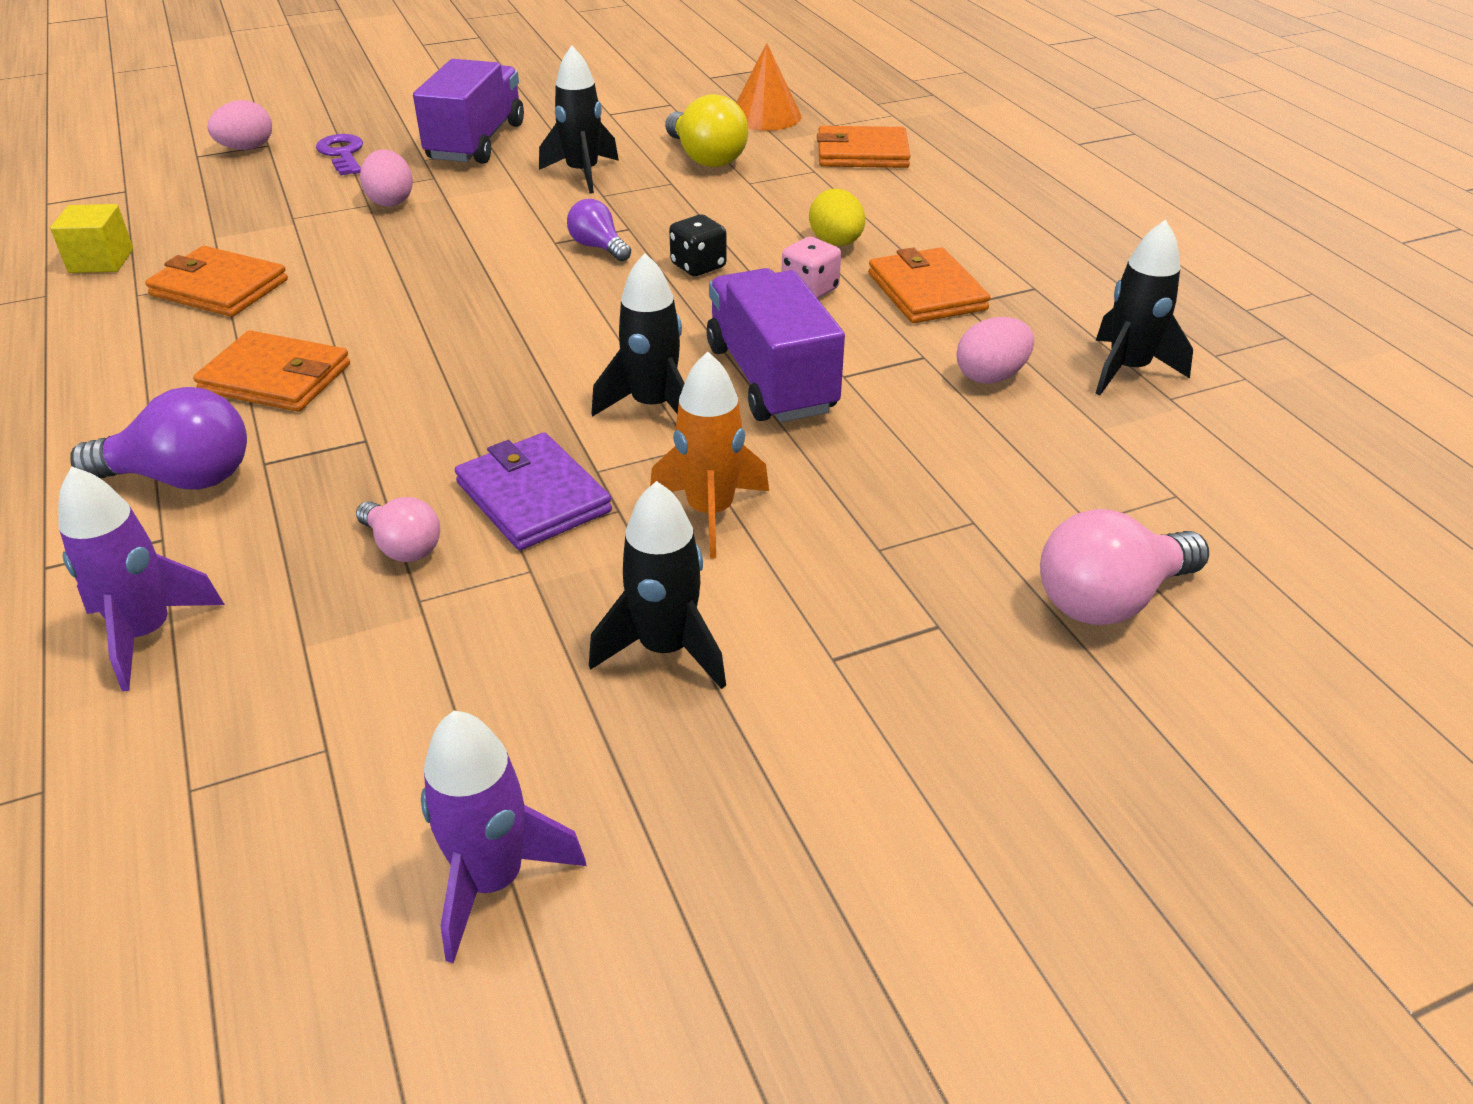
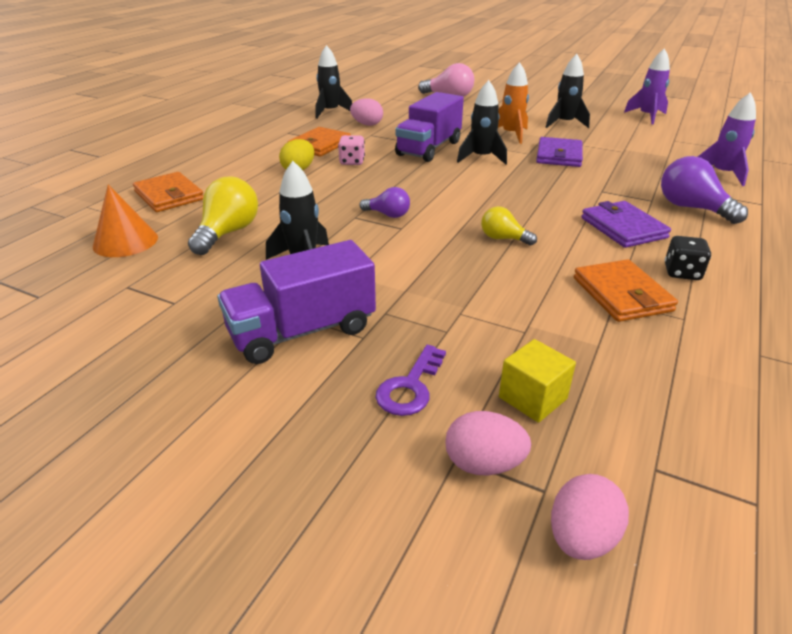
camera: 130 degrees left, 5 degrees down
yellow cube [50,204,133,273] -> yellow cube moved to [499,339,576,423]
orange wallet [193,330,350,412] -> purple wallet [581,201,671,248]
pink light bulb [356,497,440,562] -> none
pink egg [360,149,413,207] -> pink egg moved to [551,474,629,560]
purple light bulb [567,199,631,262] -> purple light bulb turned 75 degrees counterclockwise [359,187,410,218]
black dice [669,215,727,276] -> black dice moved to [665,236,711,280]
none -> yellow light bulb [481,206,537,246]

